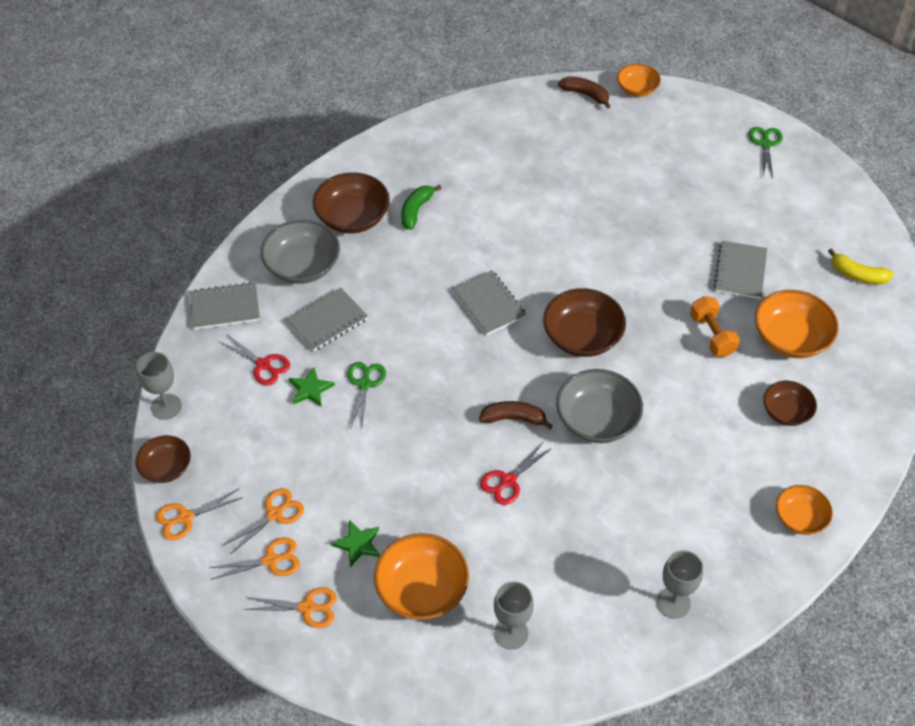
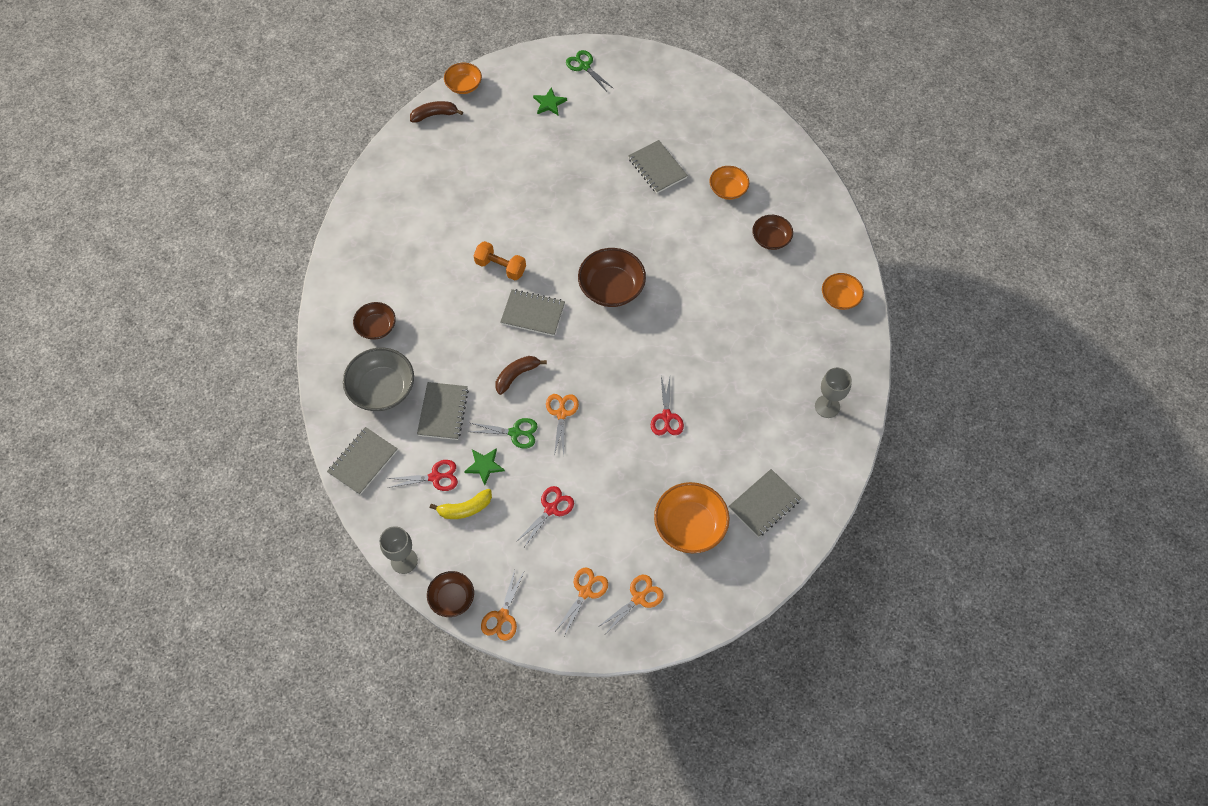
camera: 45 degrees left, 10 degrees up
orange scissors [223,488,304,554] -> orange scissors moved to [546,394,579,455]
brown bowl [312,172,390,234] -> brown bowl [353,302,396,340], size x0.62
green star [331,520,380,567] -> green star moved to [533,87,567,115]
green scissors [347,362,386,430] -> green scissors turned 135 degrees clockwise [469,418,538,449]
green banana [401,185,442,230] -> none
brown banana [479,401,553,429] -> brown banana moved to [496,356,547,395]
grey goblet [494,581,534,650] -> grey notebook [728,469,801,537]
grey bowl [556,369,643,443] -> none
orange dumbbell [690,296,740,357] -> orange dumbbell moved to [473,241,526,280]
orange bowl [755,290,839,358] -> orange bowl [709,166,749,200], size x0.62
yellow banana [828,248,894,284] -> yellow banana moved to [430,489,492,519]
none -> red scissors [516,486,574,547]

